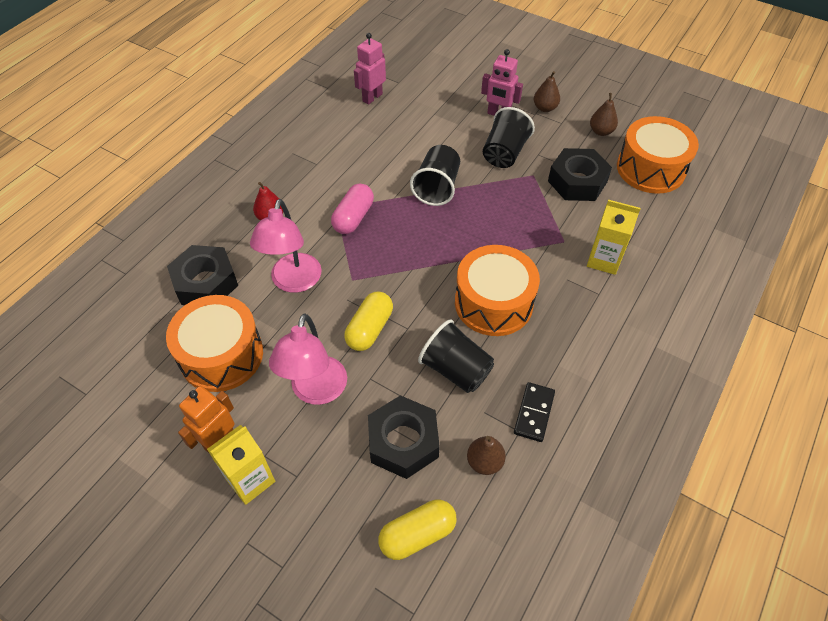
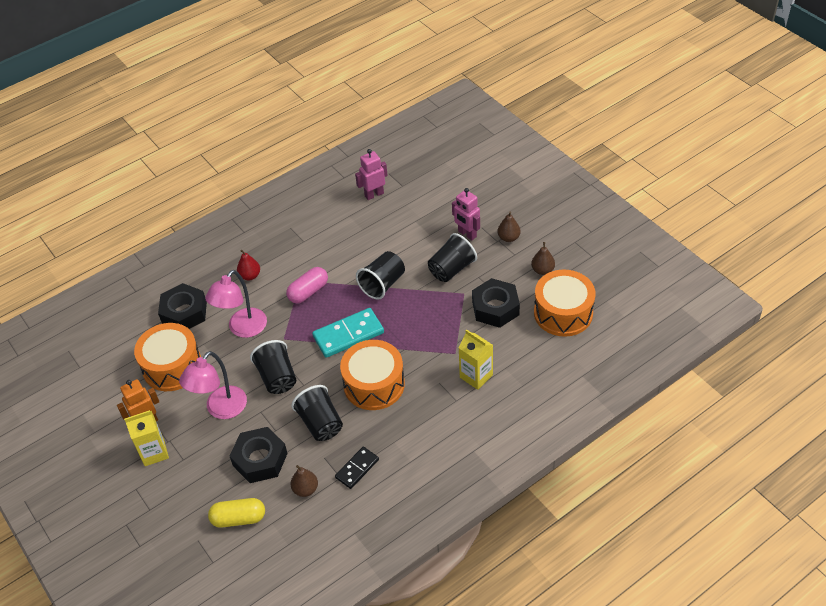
camera: 25 degrees right, 5 degrees down
yellow capsule [344,292,393,351] -> black cup [250,340,296,394]
none -> turquoise domino [312,308,384,358]

